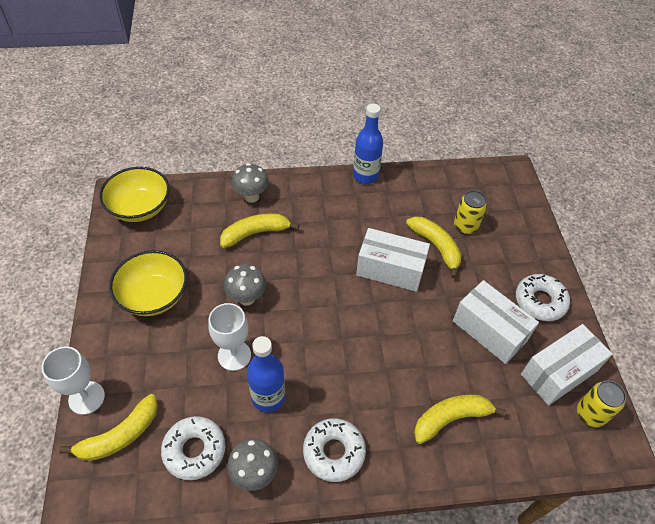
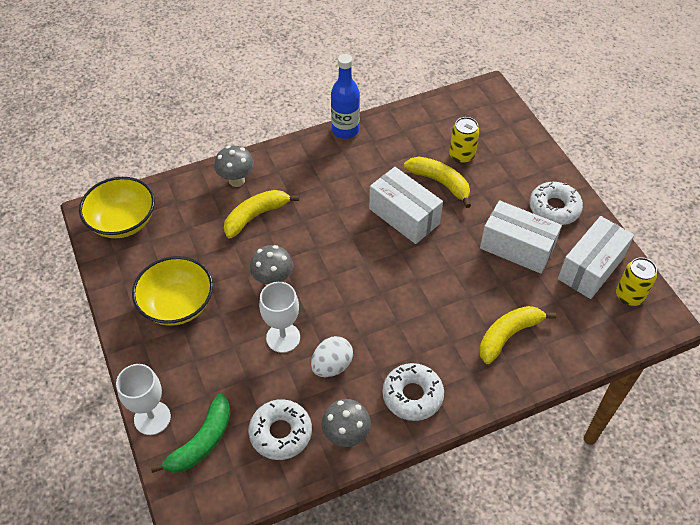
camera: 15 degrees left, 0 degrees up
yellow banana [59,394,158,461] -> green banana [150,394,231,473]
blue bottle [247,336,285,412] -> white egg [311,336,353,377]
white box [356,228,430,292] -> white box turned 45 degrees clockwise [369,167,443,244]

